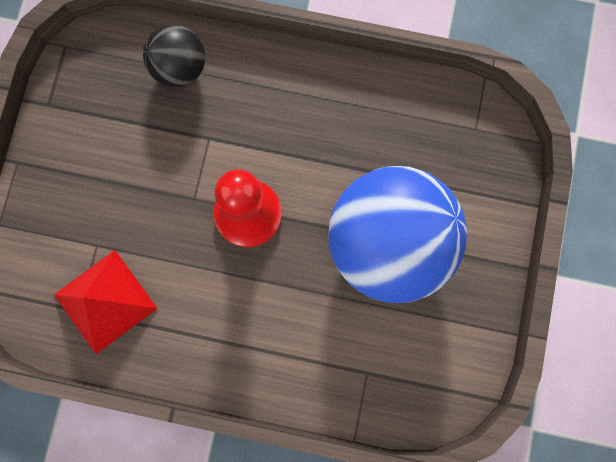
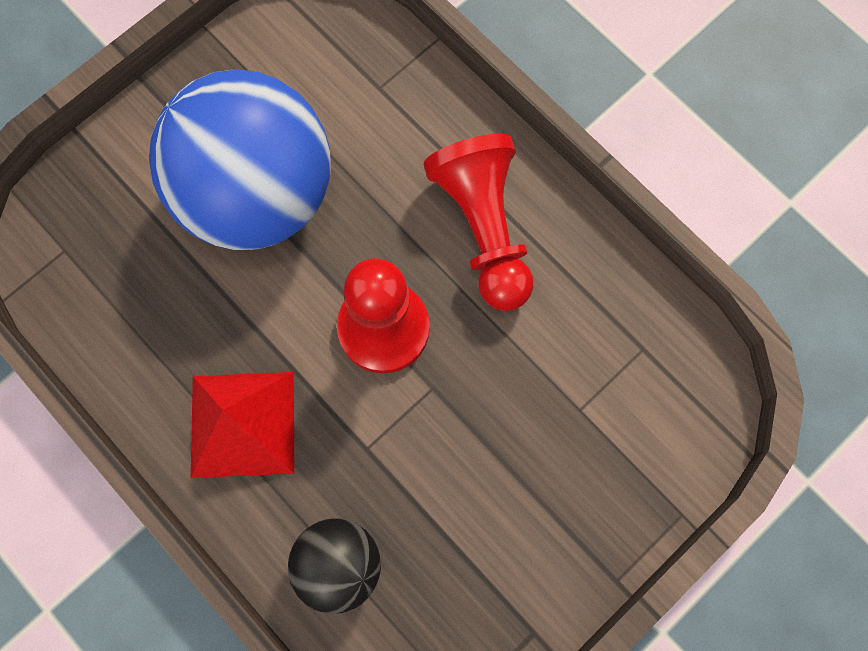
camera: 145 degrees left, 5 degrees down
red pyramid [54,250,158,354] -> red pyramid moved to [191,372,294,478]
none -> red pawn [424,134,533,311]

